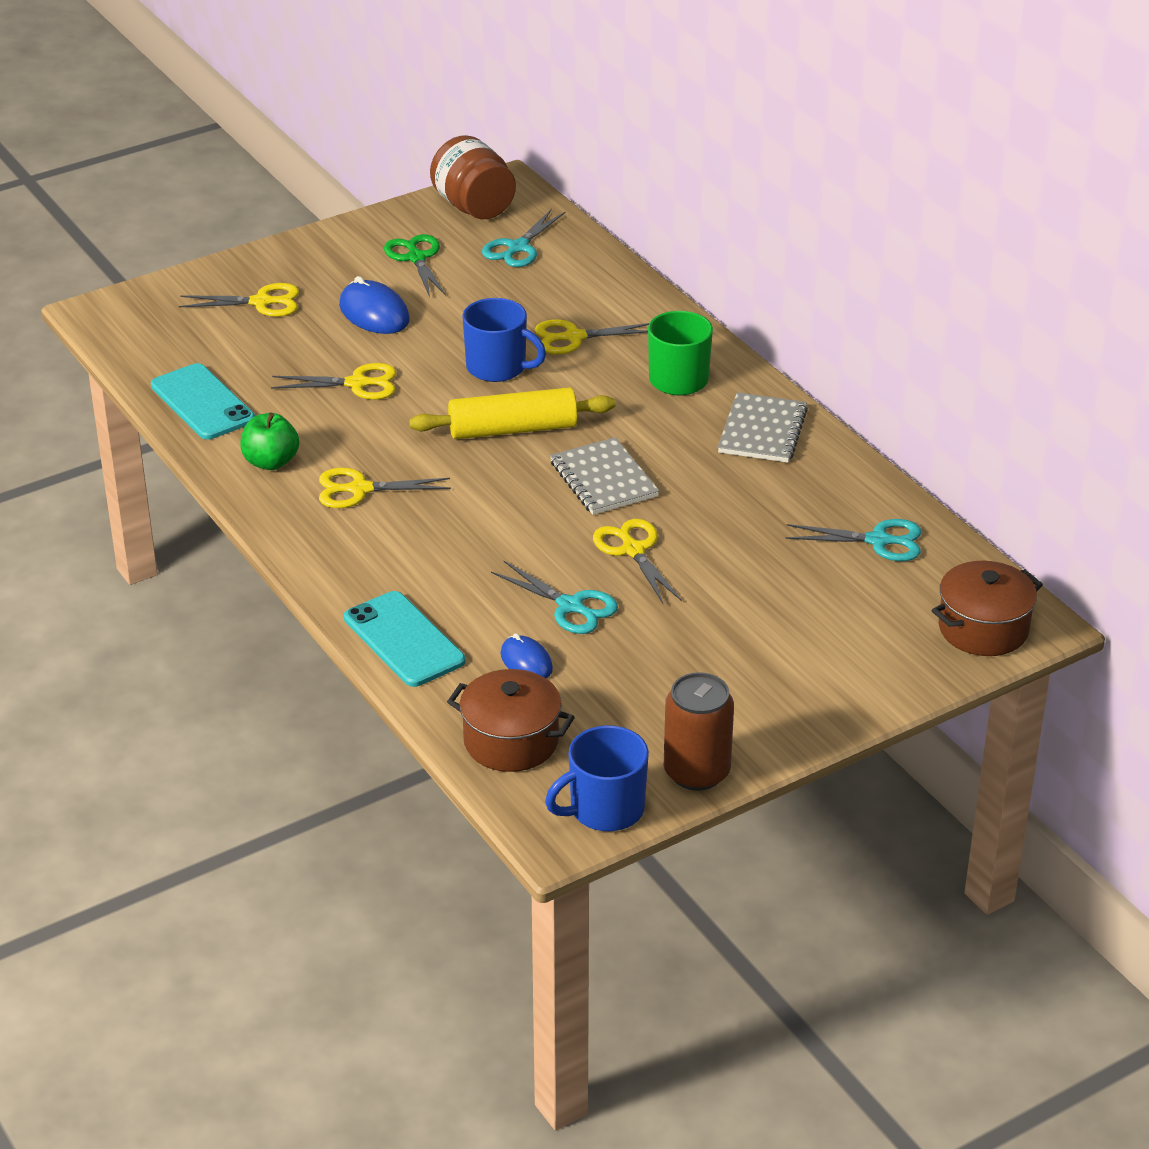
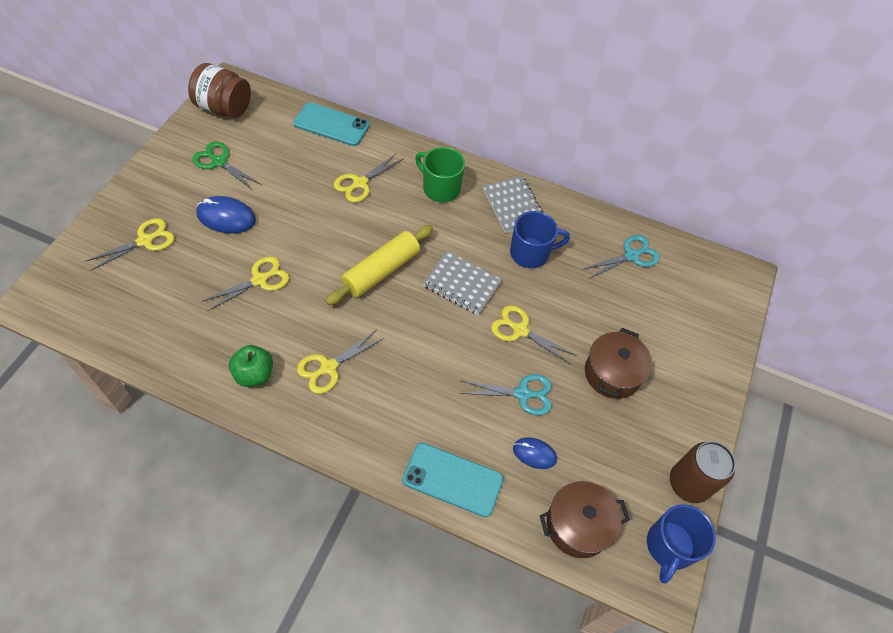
camera: 40 degrees left, 20 degrees up
turquoise phone [151,363,255,439] -> turquoise phone moved to [293,102,370,146]
blue mug [462,298,546,382] -> blue mug moved to [510,211,570,268]
turquoise scissors [482,209,566,267] -> none
brown pot [932,561,1043,656] -> brown pot moved to [585,328,652,399]

